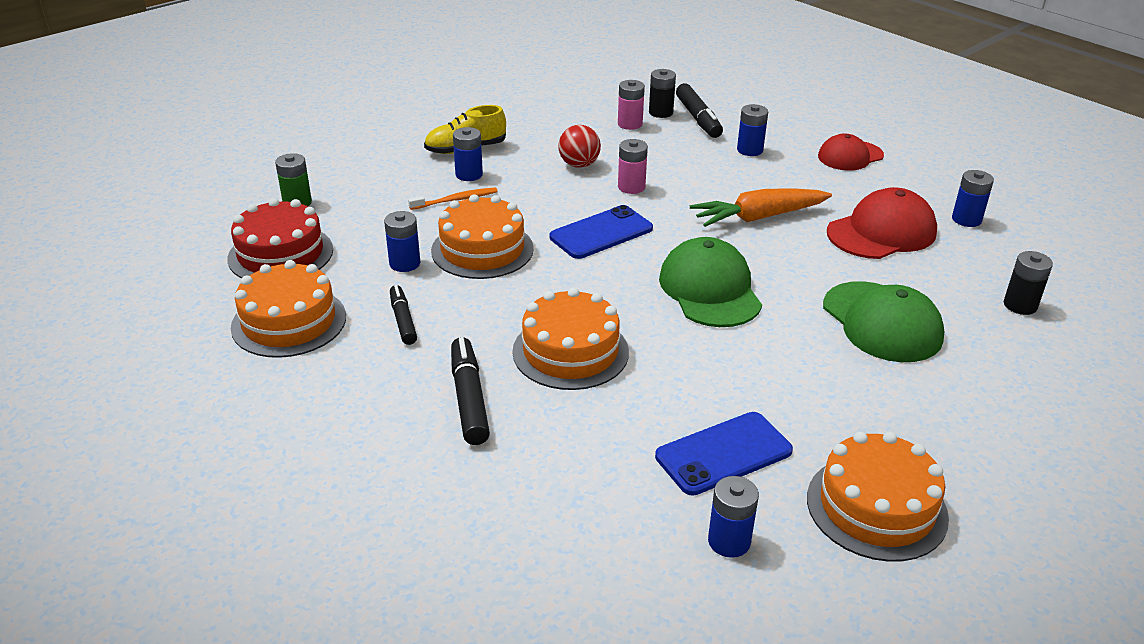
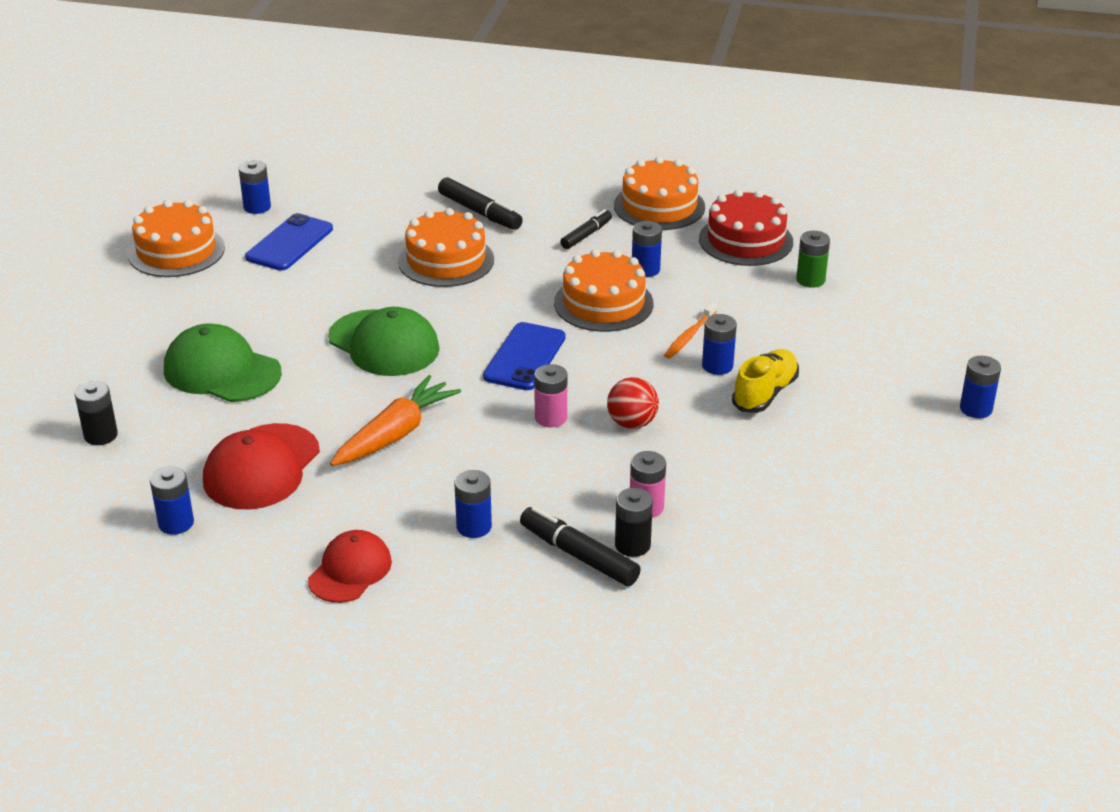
camera: 145 degrees right, 0 degrees up
black marker [390,285,417,345] -> black marker turned 90 degrees counterclockwise [560,209,612,249]
none -> blue battery [960,356,1001,418]

